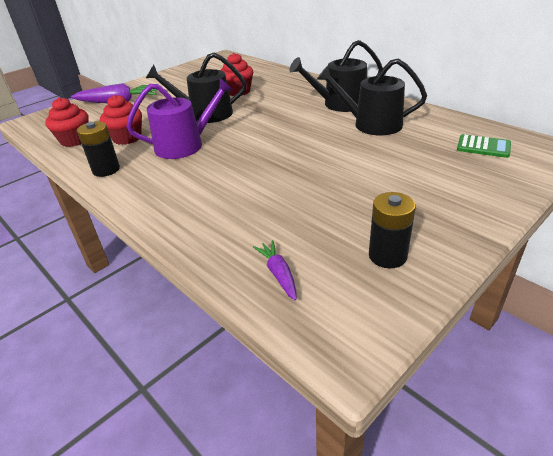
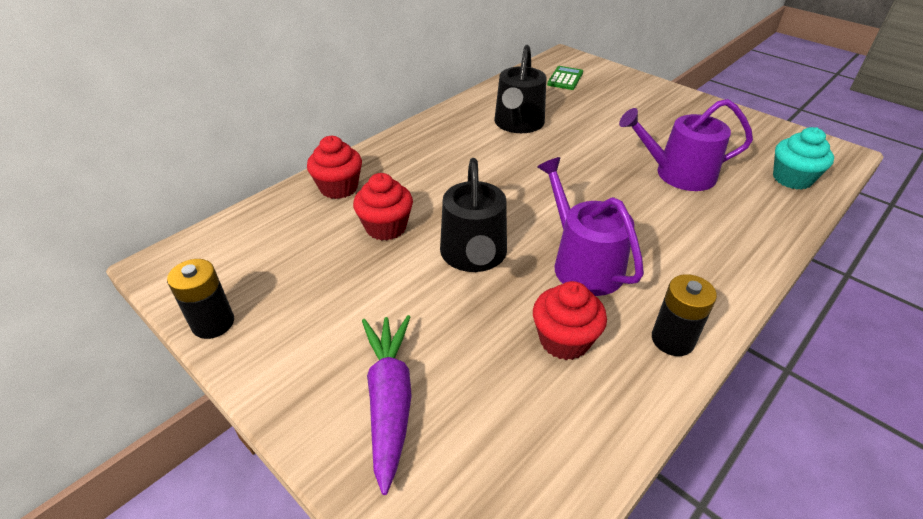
camera: 95 degrees left, 5 degrees up
red cupcake [45,97,89,147] -> red cupcake moved to [307,136,362,199]
purple carrot [253,240,297,300] -> turquoise cupcake [773,127,834,190]
black watering can [289,40,383,112] -> none
black battery [369,192,416,268] -> black battery moved to [167,259,234,339]
none -> purple watering can [619,99,753,191]

